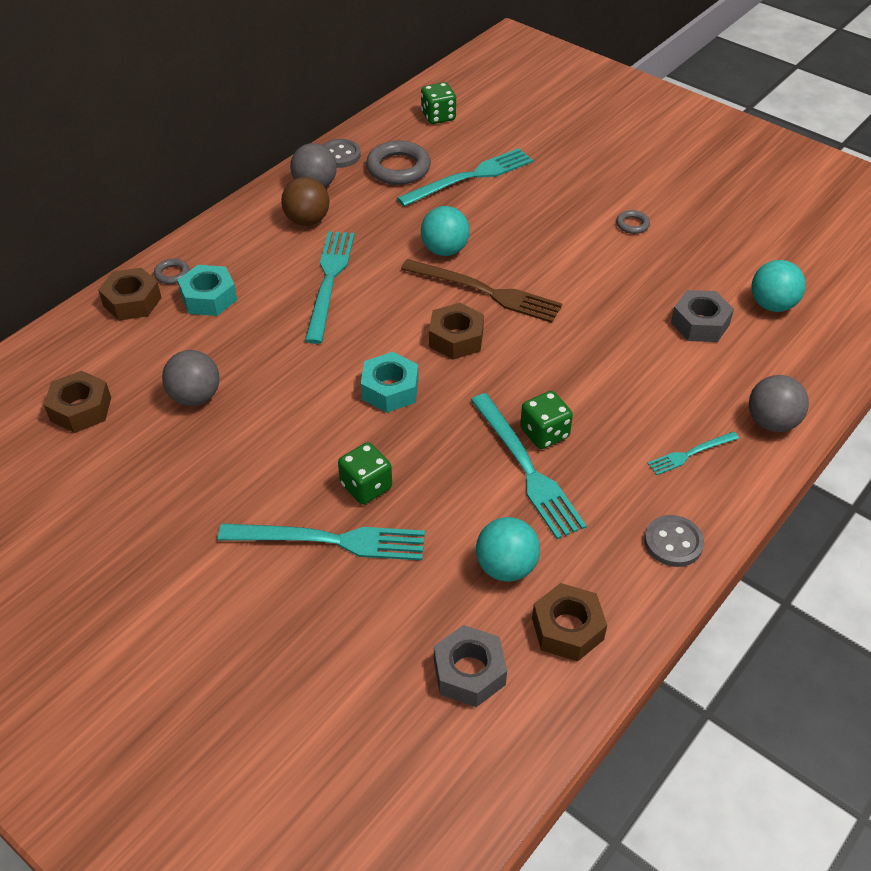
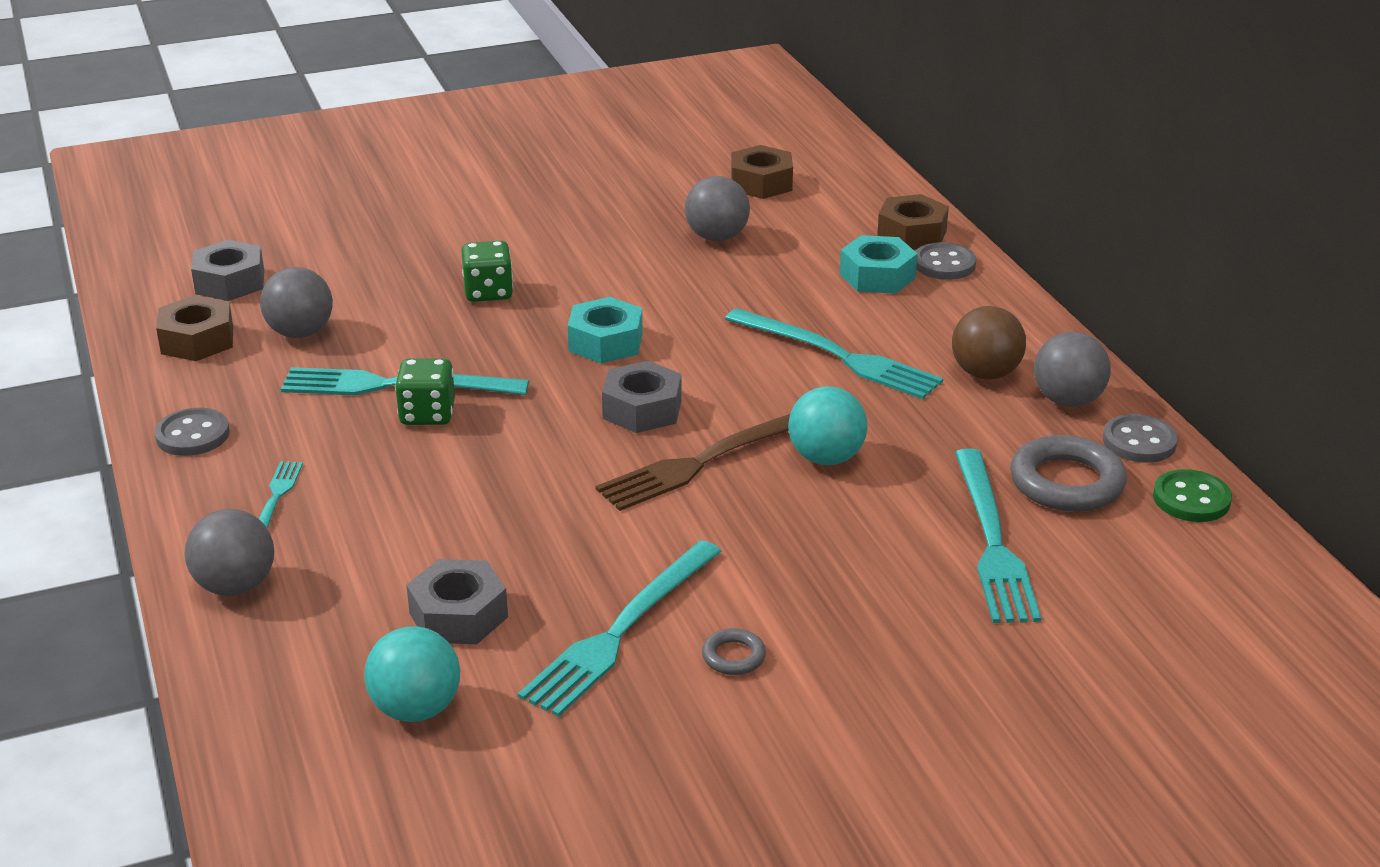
camera: 120 degrees right, 15 degrees down
grey ring [154,259,189,284] -> grey button [915,242,976,280]
turquoise fork [218,524,425,560] -> turquoise fork moved to [518,540,722,717]
green dice [421,82,456,124] -> none
brown nut [429,303,484,360] -> grey nut [602,361,682,433]
turquoise ball [476,517,540,582] -> grey ball [260,267,333,338]
none -> green button [1153,469,1232,522]

